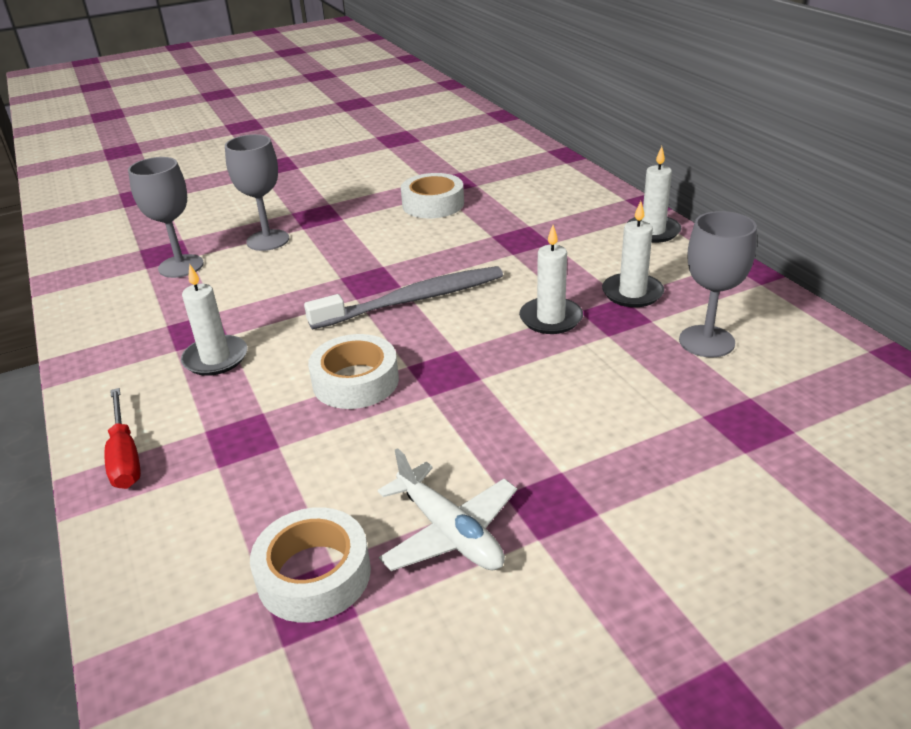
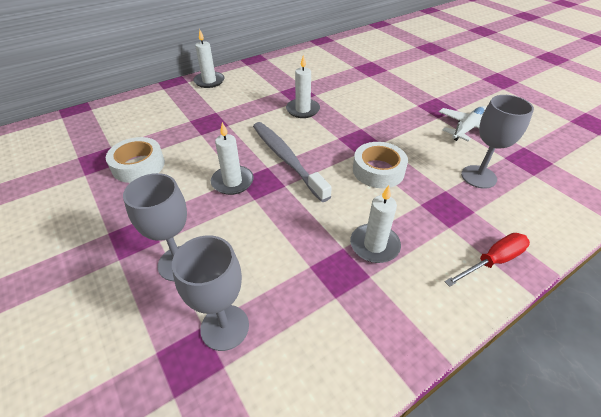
camera: 100 degrees left, 10 degrees up
white tape [250,507,371,622] -> none
white candle [602,201,664,307] -> white candle moved to [211,122,254,195]
grey goblet [679,211,757,358] -> grey goblet moved to [461,95,534,189]

